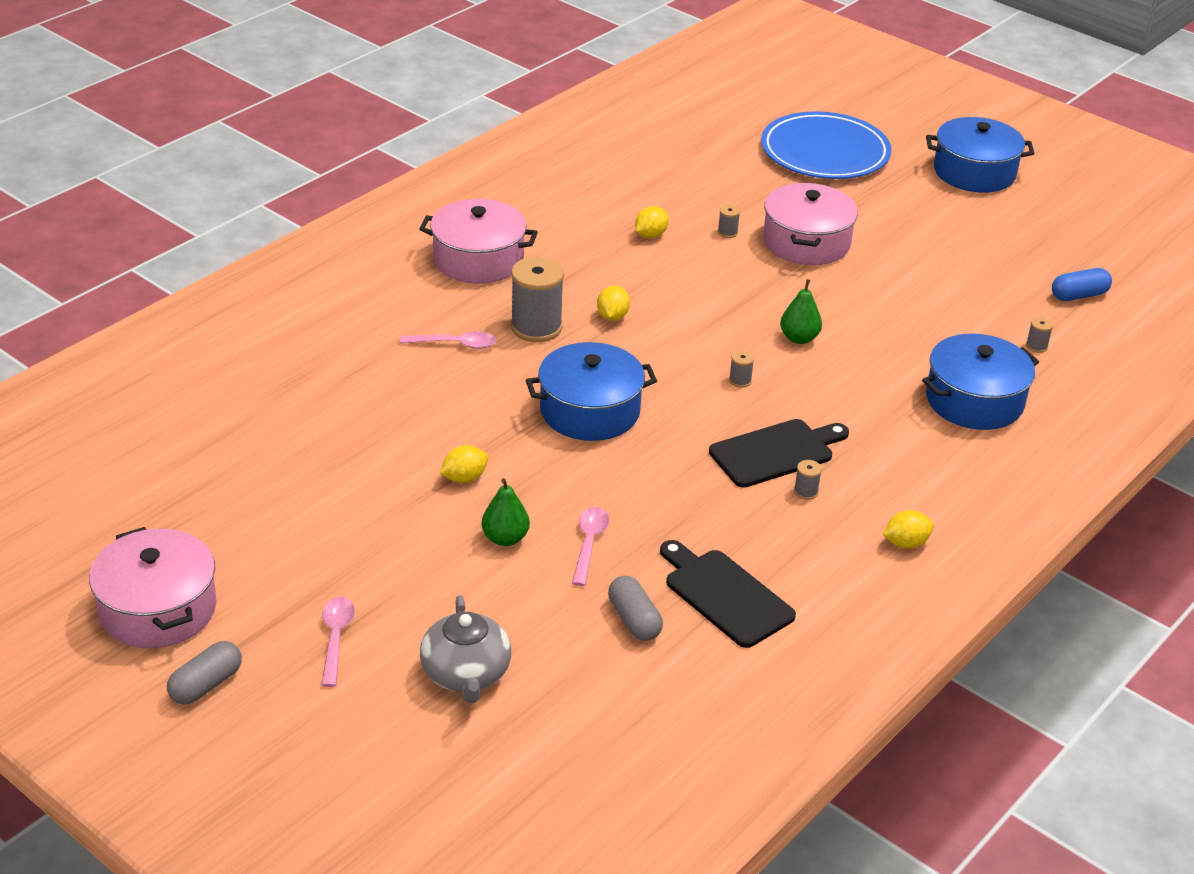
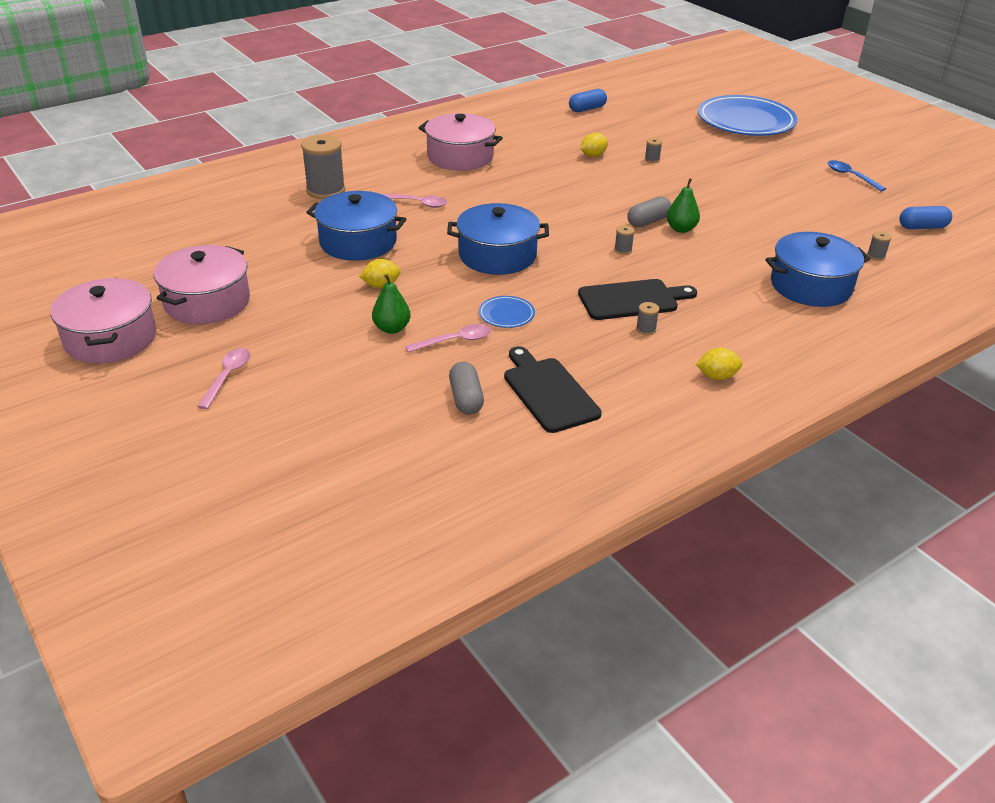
camera: 15 degrees right, 0 degrees up
grey capsule [167,641,242,705] -> grey capsule moved to [627,197,671,227]
grey teapot [420,595,511,703] -> none
grey spool [511,257,564,342] -> grey spool moved to [301,135,345,199]
pink spoon [572,507,609,586] -> pink spoon turned 45 degrees clockwise [405,324,491,353]
yellow lemon [597,286,630,321] -> none
pink pot [763,183,858,265] -> pink pot moved to [154,245,250,324]
blue pot [926,117,1034,192] -> blue pot moved to [306,191,406,261]
none -> blue plate [479,296,535,328]
none -> blue capsule [569,89,607,112]
none -> blue spoon [828,160,886,191]

